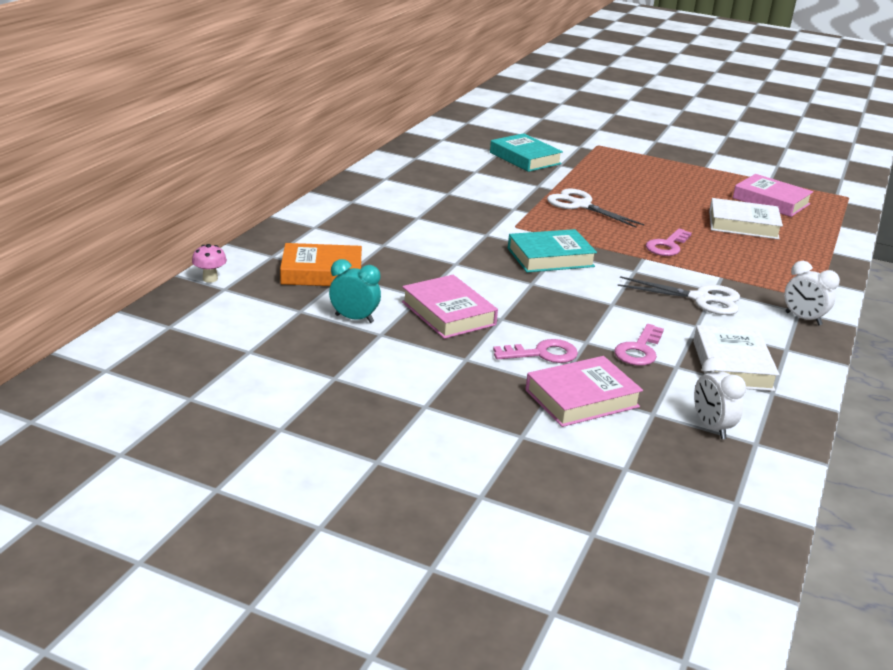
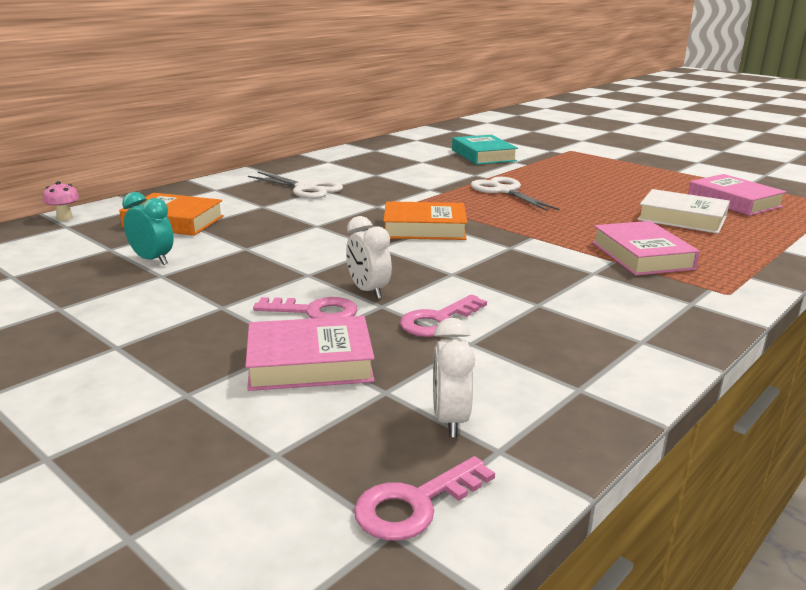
camera: 20 degrees right, 5 degrees down
pink book [402,275,498,339] -> pink book moved to [592,221,700,275]
turquoise book [508,229,597,272] -> orange book [383,201,467,240]
white scissors [617,276,740,315] -> white scissors moved to [248,172,343,199]
pink key [646,229,692,256] -> pink key moved to [354,456,495,541]
white book [693,325,780,391] -> none
white clock [784,261,840,325] -> white clock moved to [346,216,392,299]

